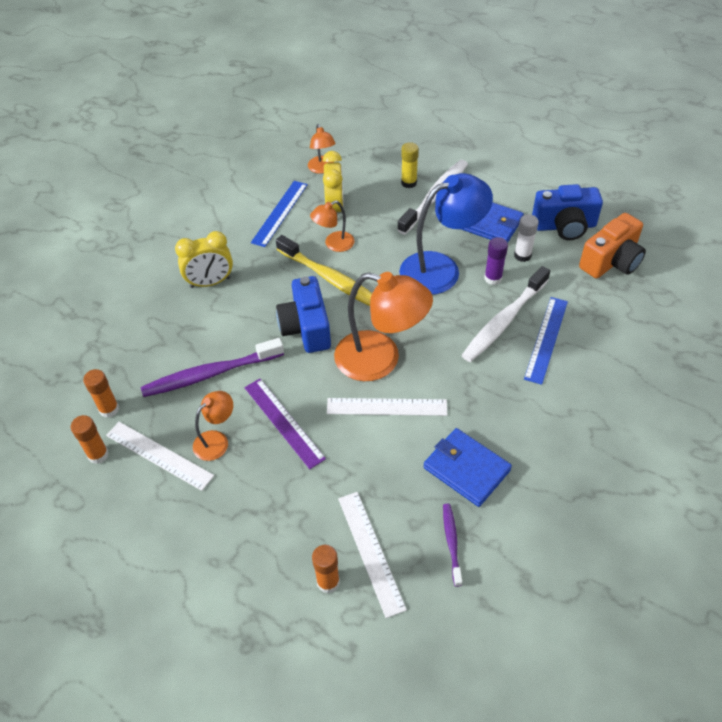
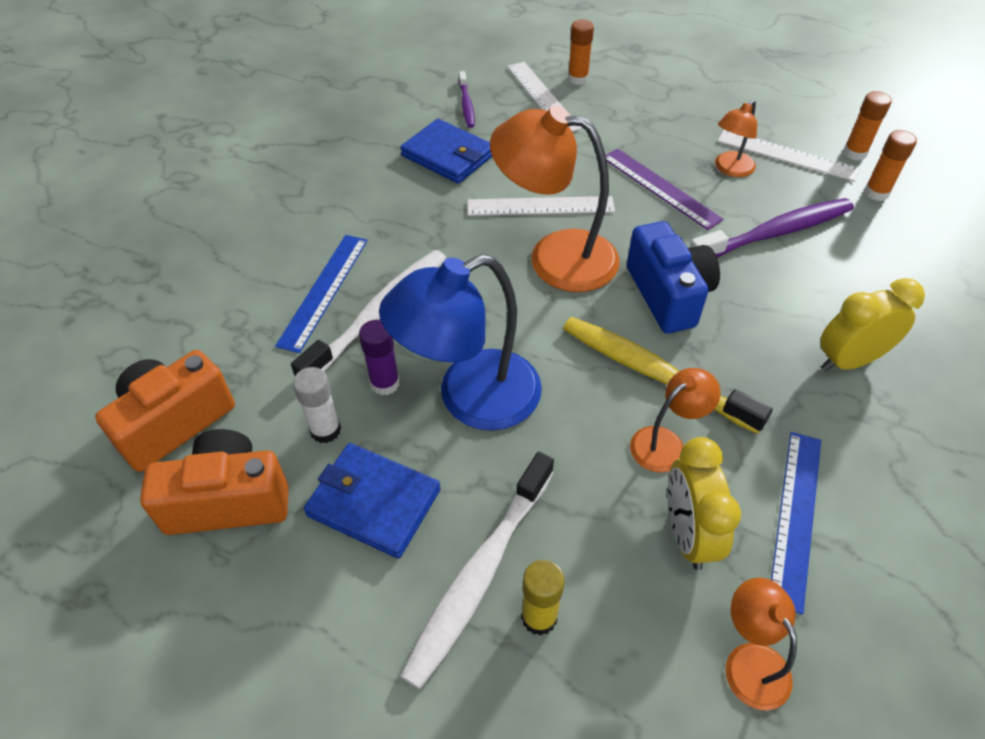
camera: 175 degrees right, 0 degrees up
blue camera [532,184,603,240] -> orange camera [140,429,289,535]

